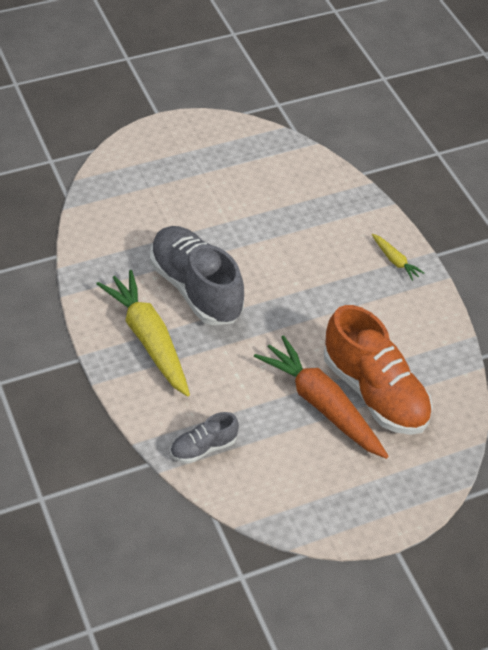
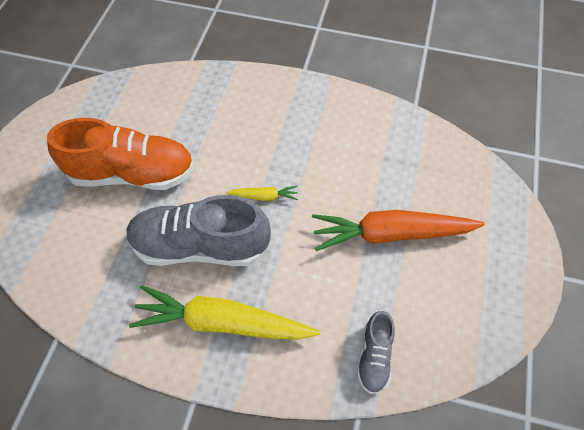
camera: 50 degrees left, 10 degrees up
orange shoe [324,305,433,435] -> orange shoe moved to [47,118,194,190]
yellow carrot [372,234,424,281] -> yellow carrot moved to [226,185,298,201]

